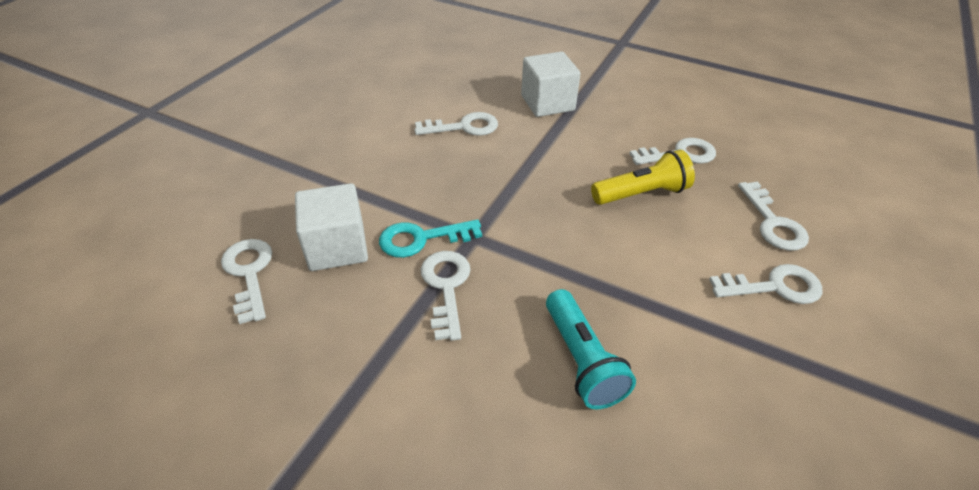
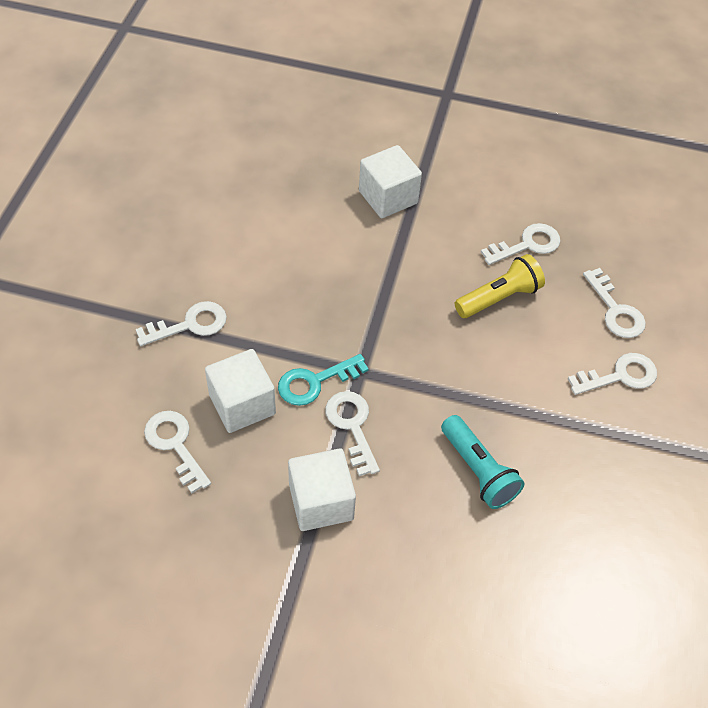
camera: 15 degrees left, 10 degrees up
white key [414,112,498,136] -> white key moved to [136,301,227,346]
none -> white cube [288,448,356,531]

